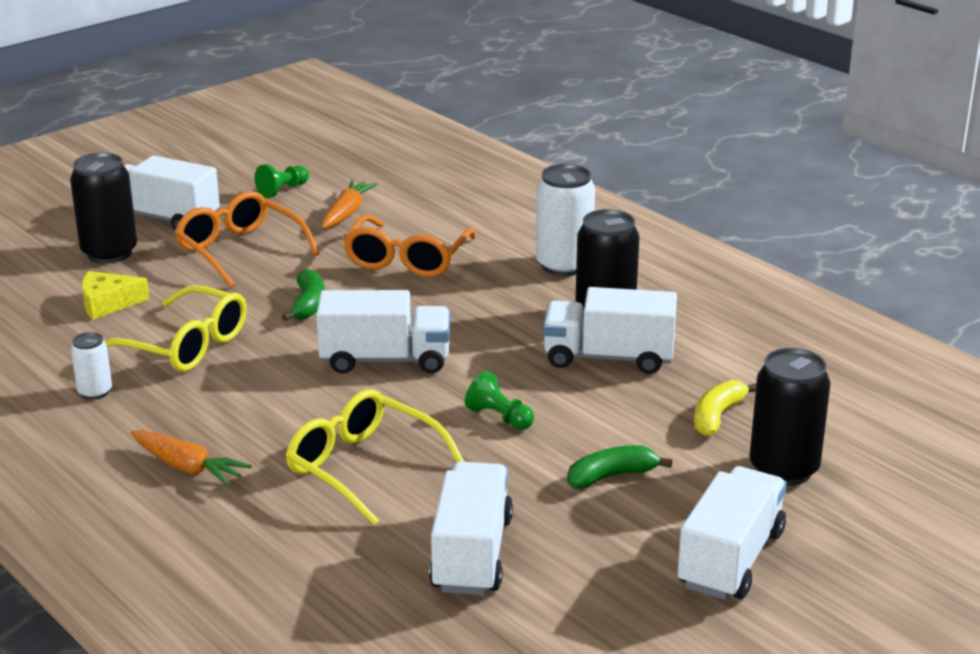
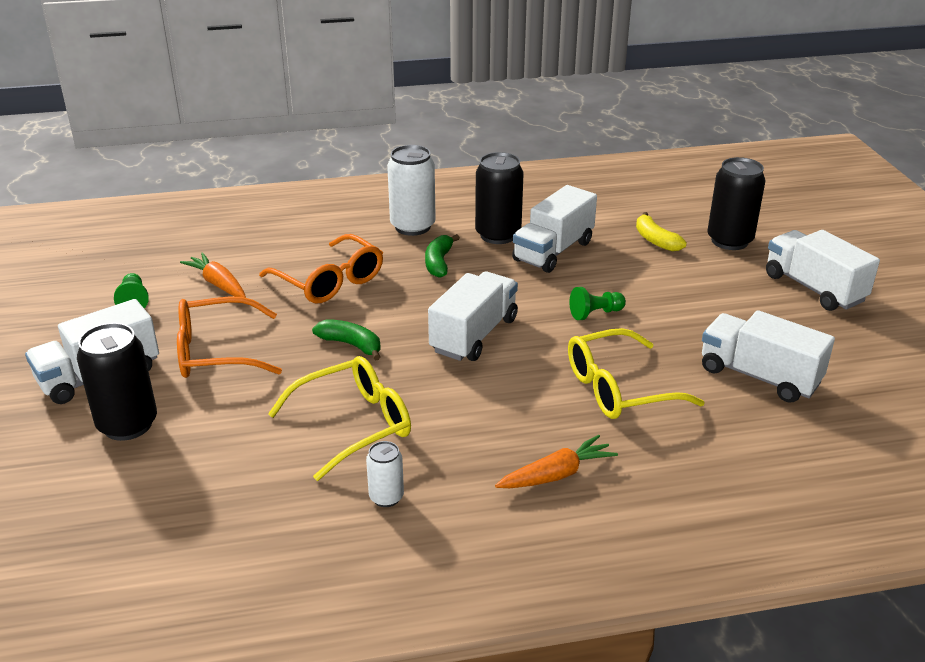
camera: 60 degrees left, 5 degrees up
yellow cheese [82,271,149,320] -> none
green banana [567,445,672,489] -> green banana moved to [425,234,460,278]

